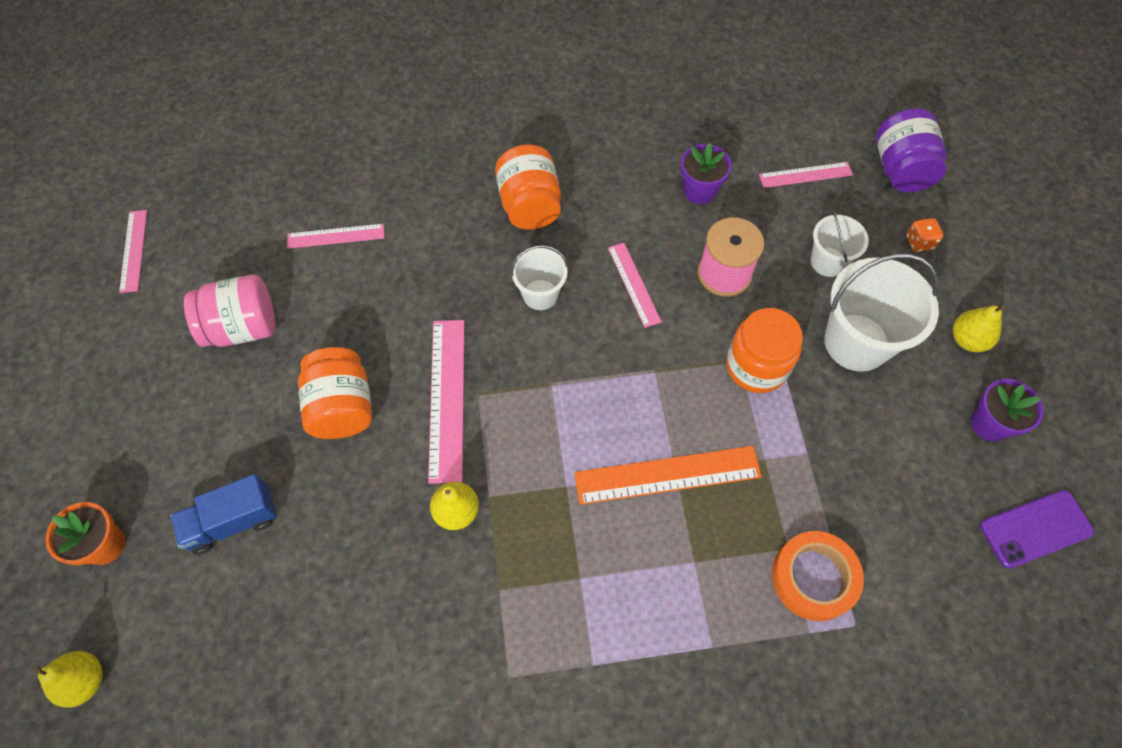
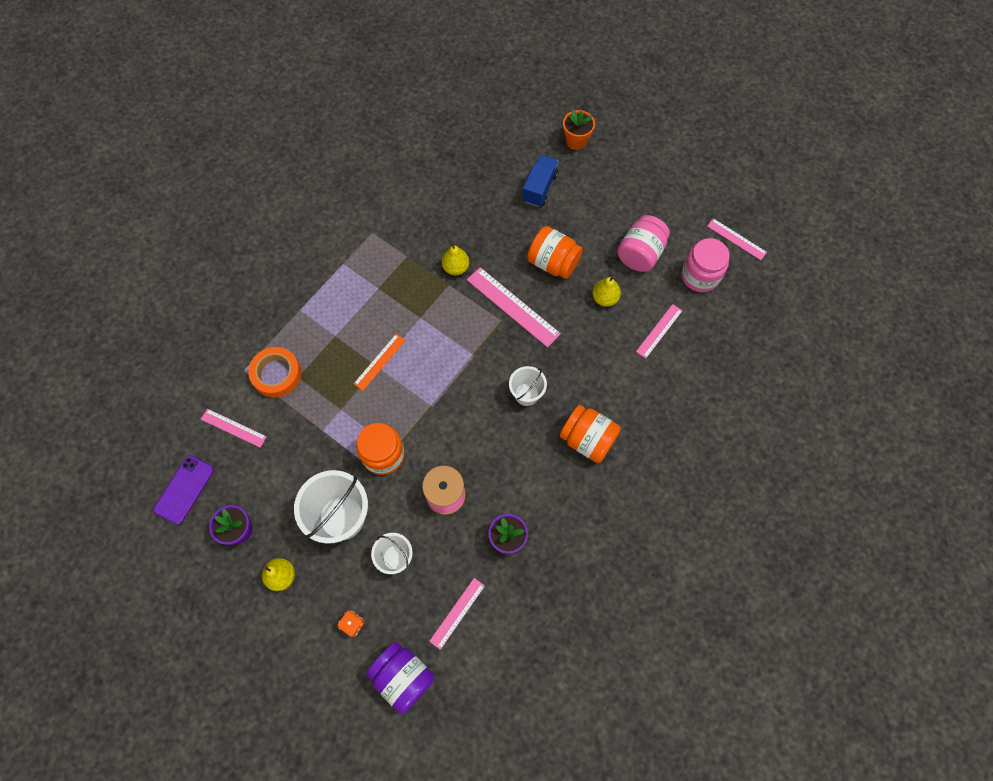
camera: 135 degrees right, 5 degrees up
yellow pear [33,651,103,708] -> yellow pear moved to [592,276,621,307]
orange ruler [574,446,762,505] -> orange ruler [354,334,406,390], size x0.60
pink ruler [608,243,662,328] -> pink ruler moved to [201,409,267,448]
none -> pink jar [681,238,730,292]

